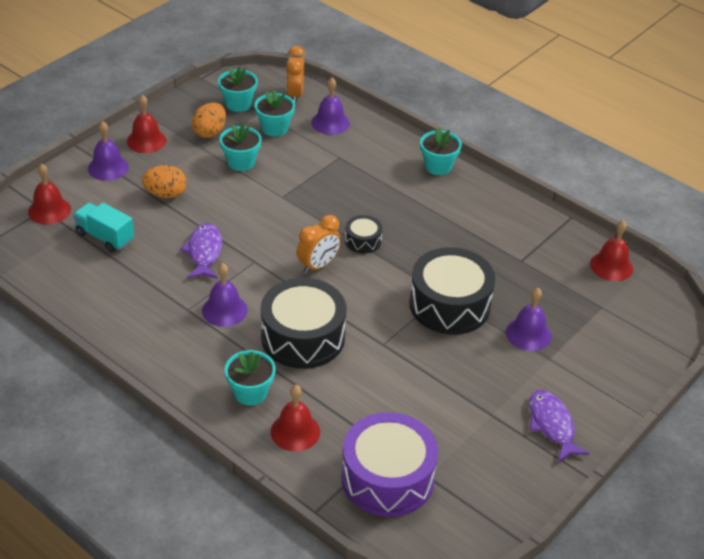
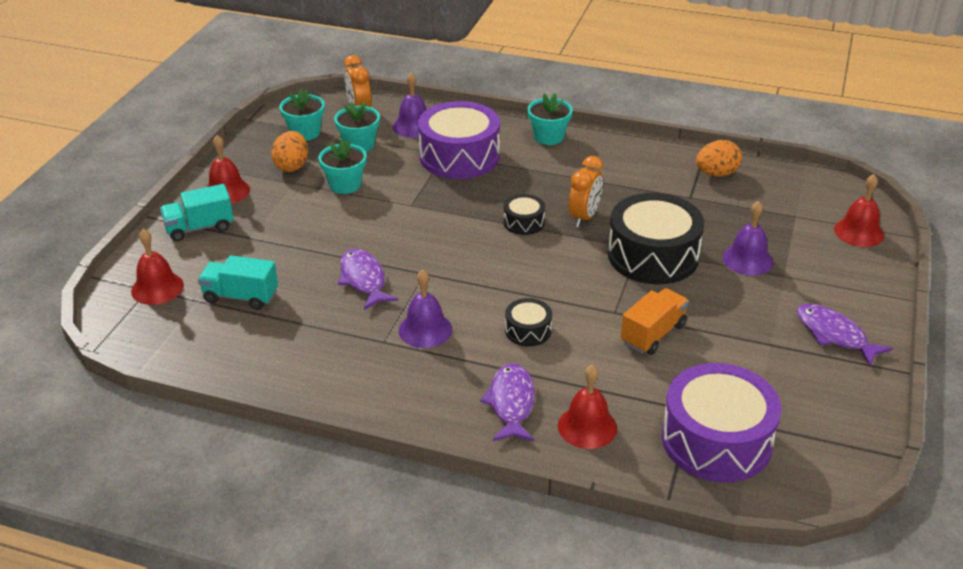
camera: 20 degrees left, 5 degrees down
purple bell [88,121,129,181] -> turquoise truck [160,184,234,241]
orange egg [142,165,187,198] -> orange egg moved to [696,140,742,177]
turquoise flower pot [225,350,276,406] -> purple fish [480,363,535,441]
black drum [261,278,347,369] -> black drum [505,298,552,346], size x0.47
orange clock [297,215,341,274] -> orange clock moved to [569,156,603,227]
red bell [590,220,633,281] -> red bell moved to [834,174,884,247]
none -> purple drum [418,101,500,179]
none -> orange truck [621,288,689,355]

